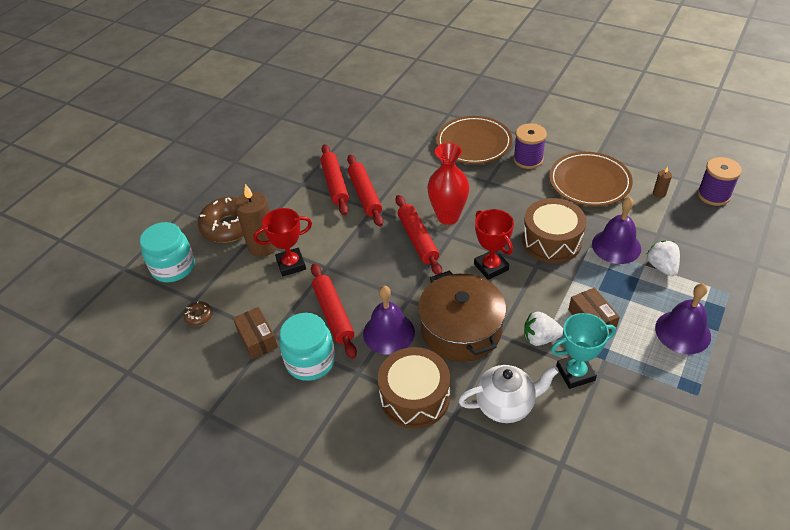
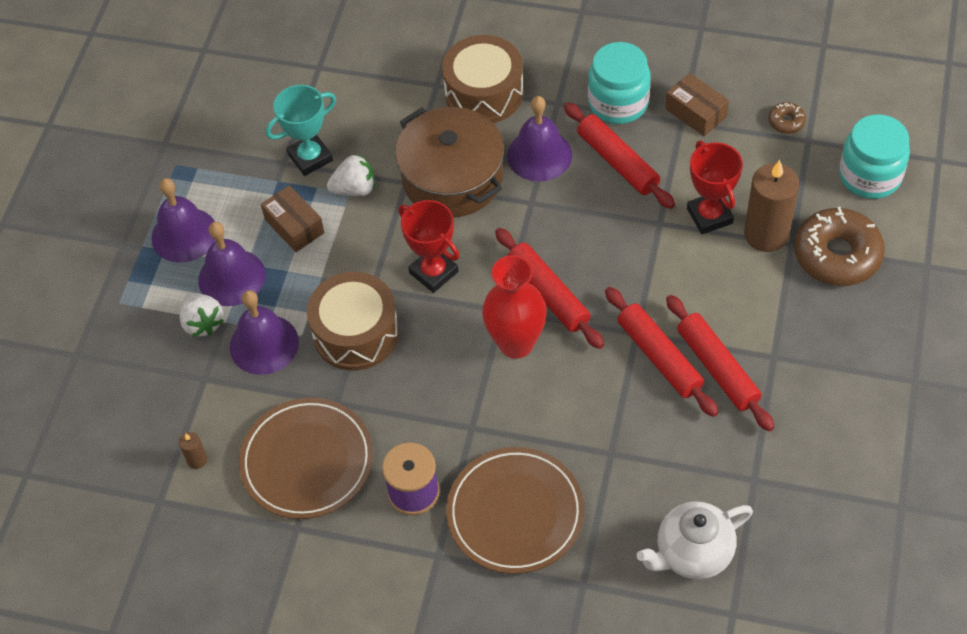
camera: 165 degrees right, 10 degrees up
red trophy [254,208,312,276] -> red trophy turned 75 degrees counterclockwise [687,141,743,234]
white teapot [458,365,559,423] -> white teapot moved to [637,501,753,580]
purple spool [697,157,742,206] -> none
none -> purple bell [198,222,266,306]

